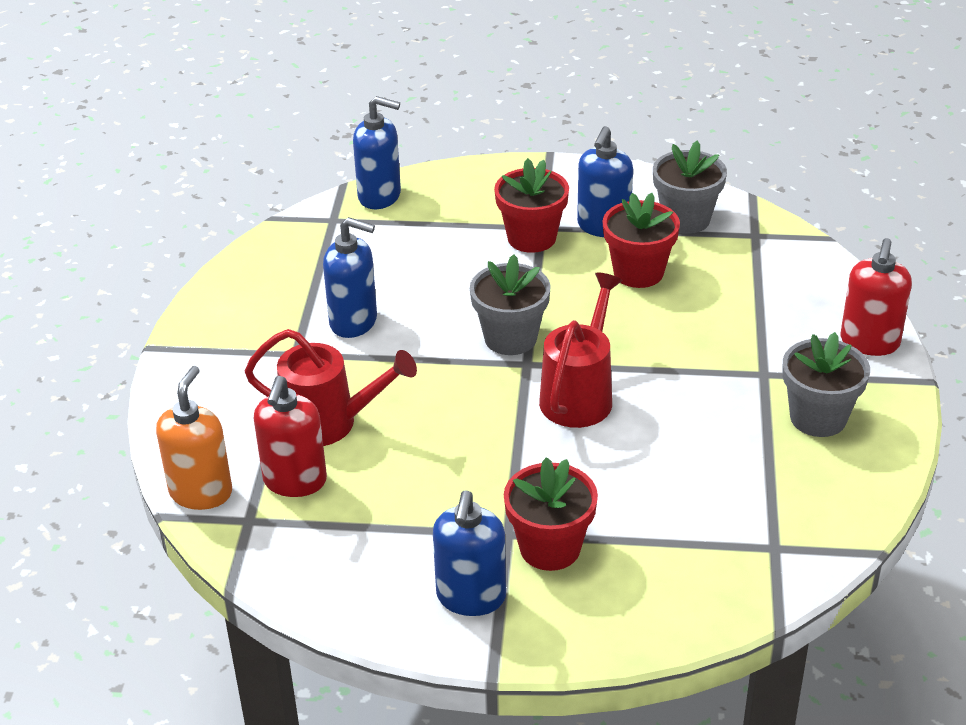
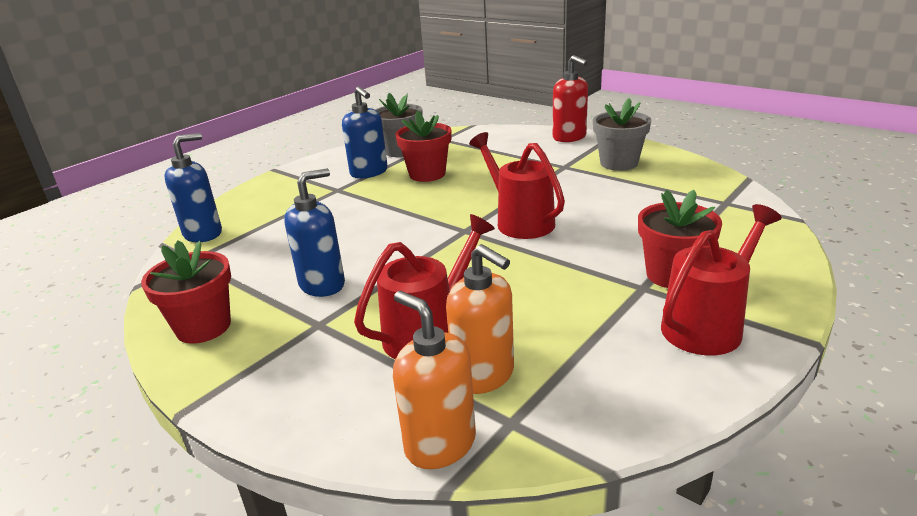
camera: 55 degrees left, 10 degrees down
red soap dispenser [254,376,327,497] -> orange soap dispenser [446,244,514,394]
blue soap dispenser [433,490,506,616] -> red watering can [661,204,782,356]
grey flower pot [470,254,551,355] -> none
red flower pot [494,158,569,253] -> red flower pot moved to [141,241,231,344]

